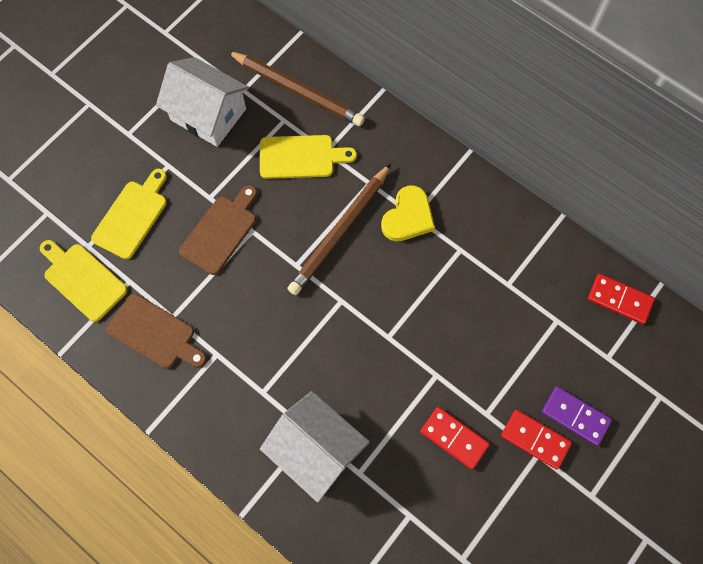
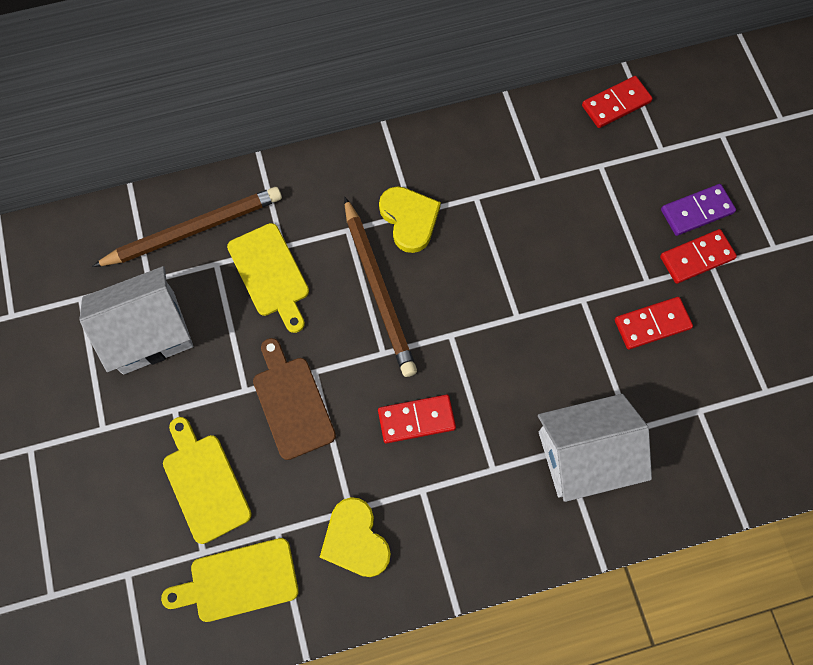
camera: 55 degrees left, 0 degrees up
brown cutting board [106,294,207,369] -> yellow heart [320,497,391,577]
yellow cutting board [260,135,357,179] -> yellow cutting board turned 120 degrees clockwise [227,223,309,333]
none -> red domino [378,395,456,443]

